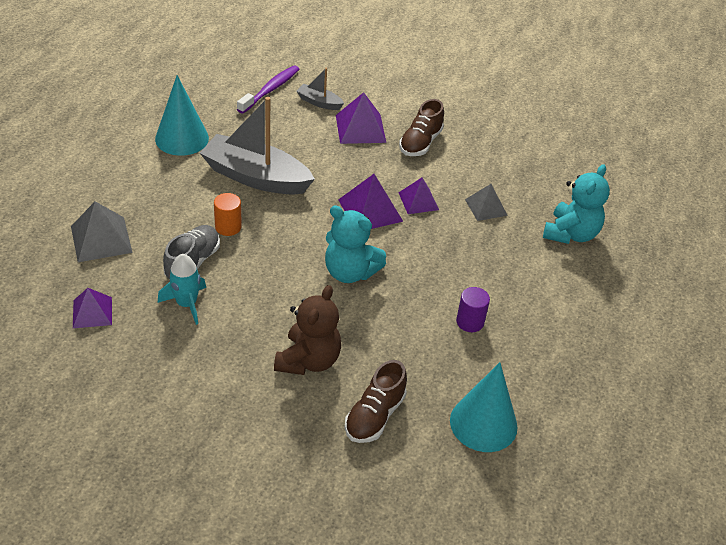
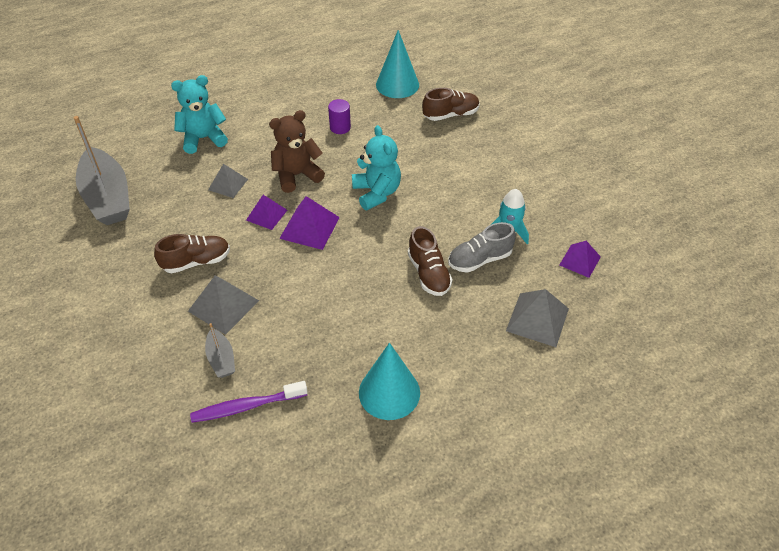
camera: 135 degrees left, 5 degrees up
grey boat [200,97,315,195] -> grey boat moved to [74,116,130,225]
orange cylinder [214,193,242,236] -> brown shoe [408,226,453,296]
brown teddy bear [274,285,341,375] -> brown teddy bear moved to [269,110,325,193]
purple pyramid [336,92,386,144] -> grey pyramid [188,275,259,335]

